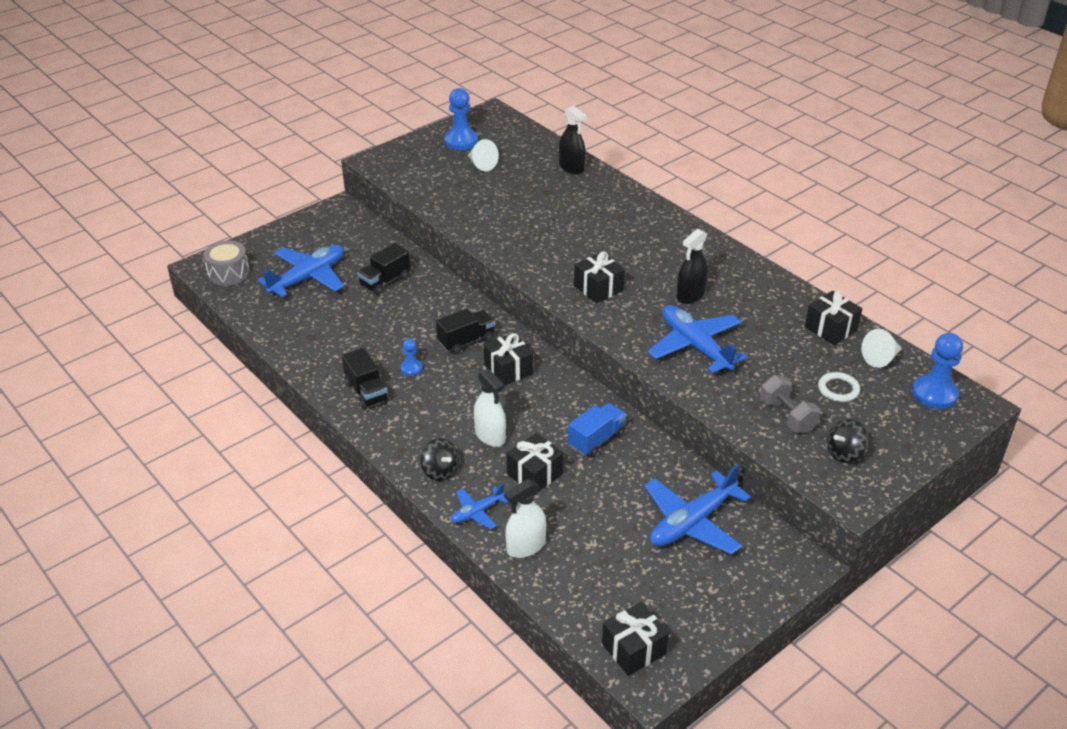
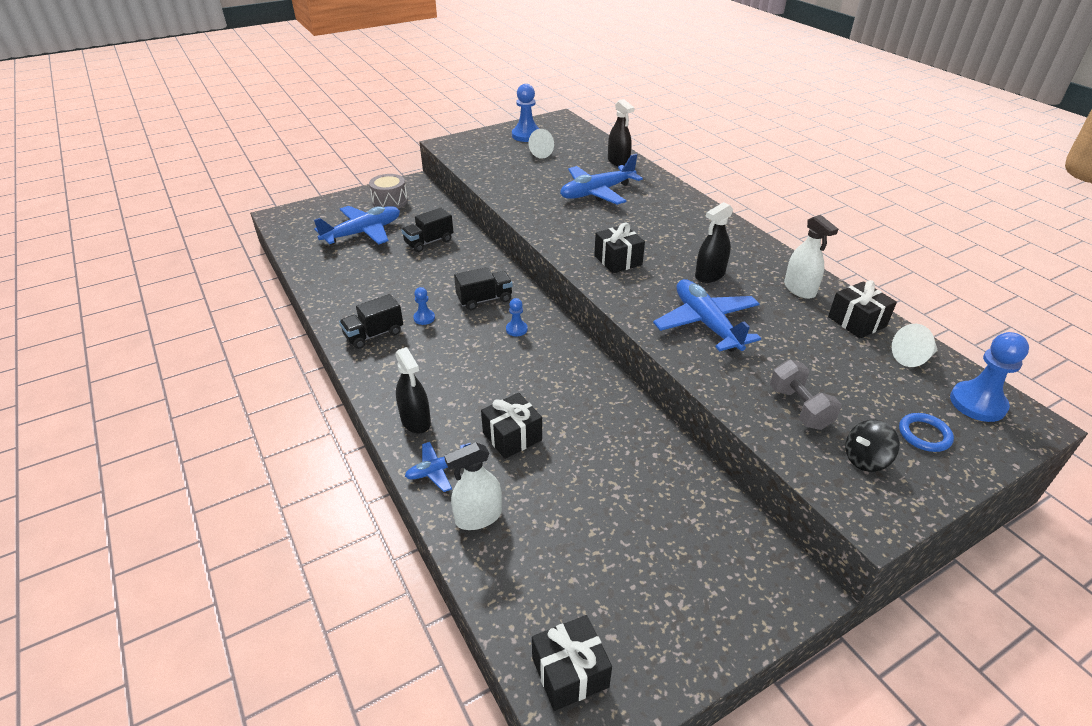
camera: 10 degrees right, 0 degrees up
grey drum [203,241,250,286] -> grey drum moved to [369,174,408,209]
black truck [342,348,389,409] -> black truck turned 75 degrees clockwise [339,294,403,349]
black spinning top [420,438,459,481] -> black spray bottle [395,347,431,433]
white spray bottle [474,369,506,447] -> white spray bottle moved to [784,215,838,299]
black gift [484,333,533,385] -> blue pawn [506,298,528,336]
blue truck [568,403,626,458] -> none
blue plane [644,464,751,555] -> blue plane moved to [560,154,643,205]
white ring [818,372,860,402] -> none
none -> blue ring [899,413,954,452]

